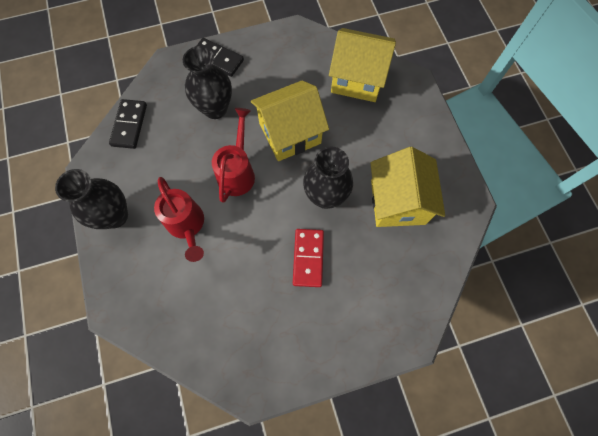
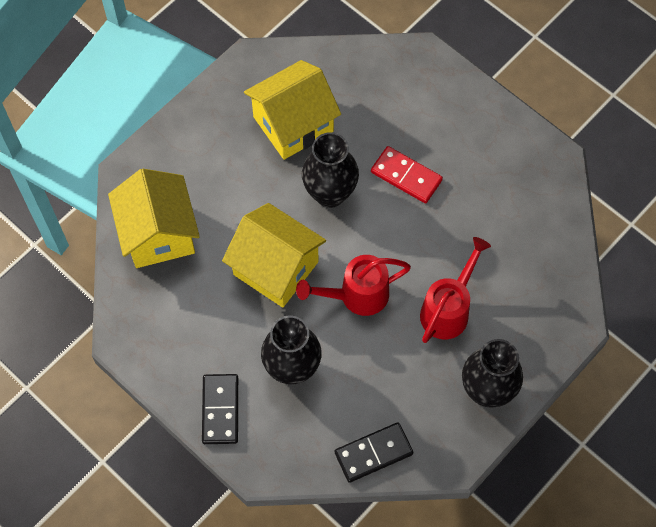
camera: 120 degrees left, 5 degrees down
red domino [293,229,324,287] -> red domino turned 60 degrees clockwise [371,146,443,203]

